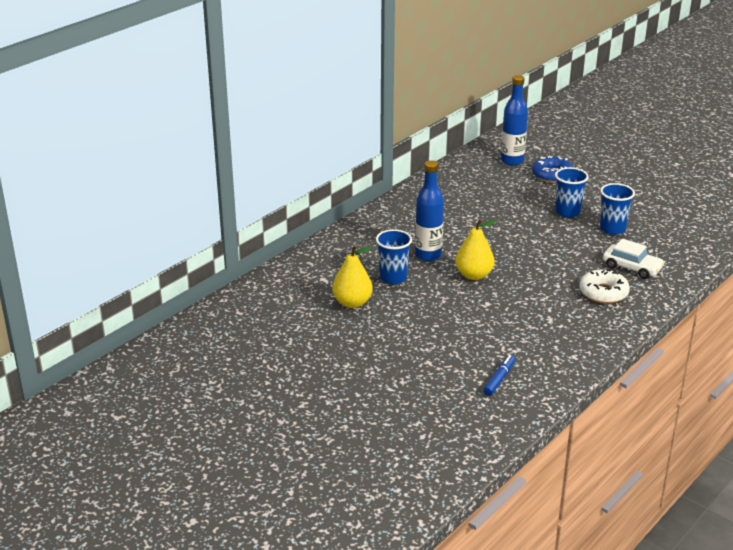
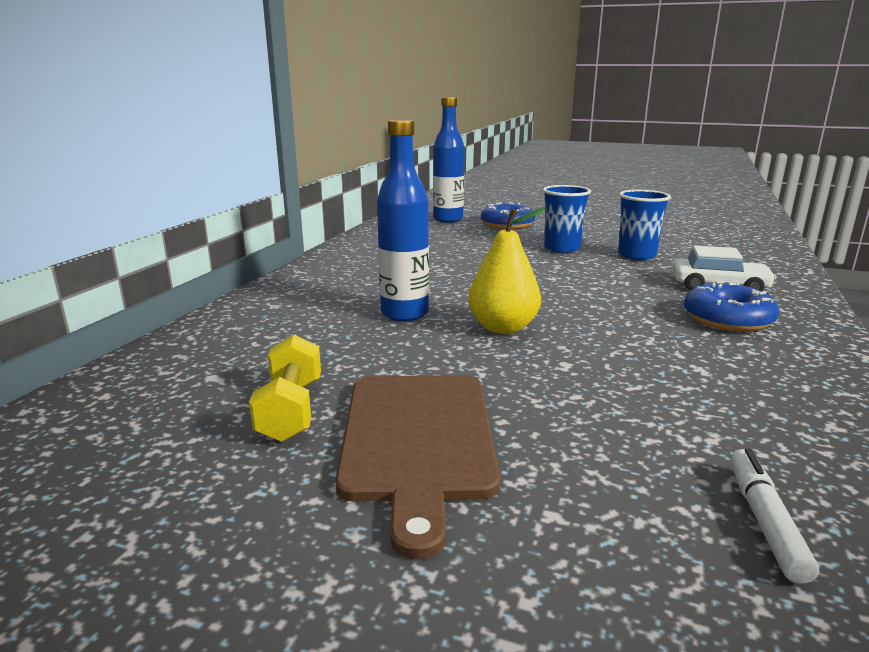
camera: 20 degrees left, 10 degrees down
yellow pear [332,245,373,308] -> yellow dumbbell [249,335,321,442]
blue cup [376,229,412,284] -> none
blue marker [483,355,515,396] -> white marker [730,448,819,584]
white donut [580,269,630,304] -> blue donut [684,281,779,332]
none -> brown cutting board [335,375,500,559]

